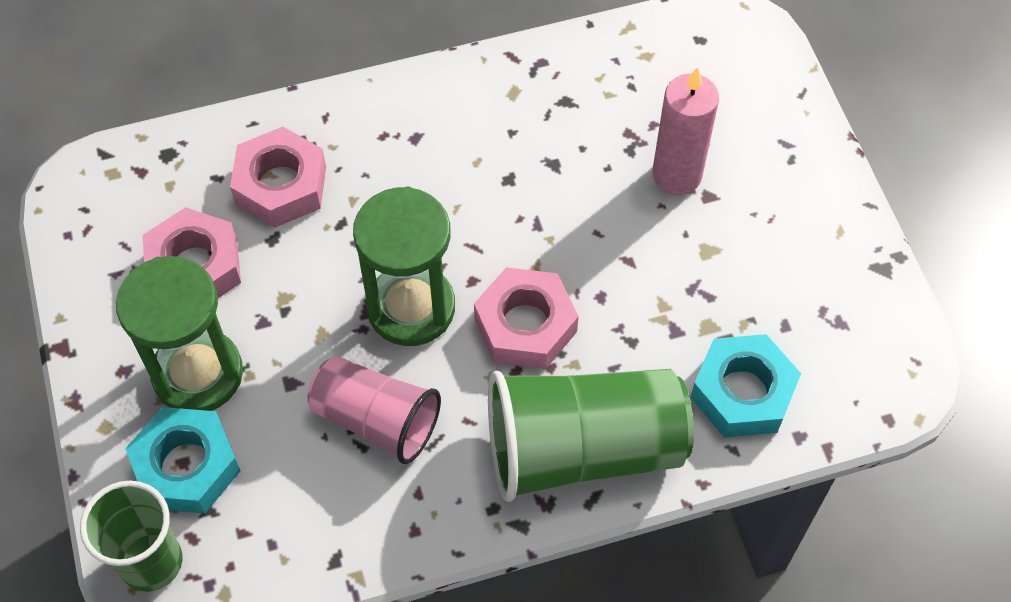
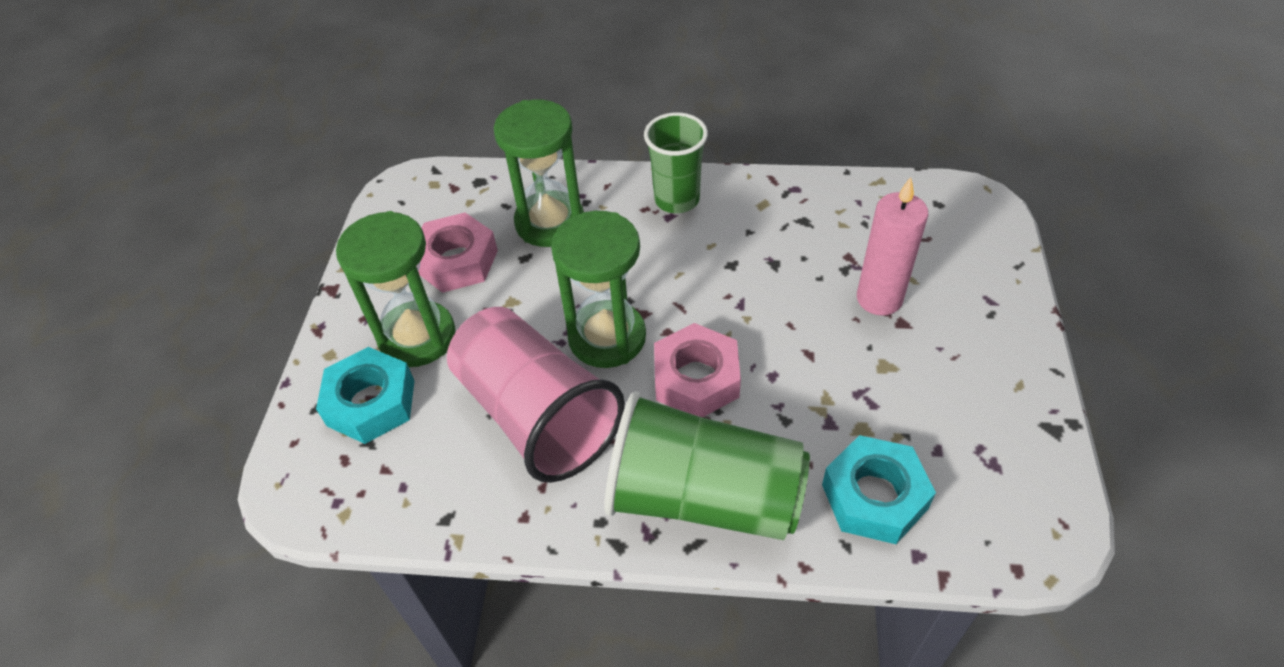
camera: 25 degrees right, 10 degrees down
green cup [80,481,182,592] -> green cup moved to [644,112,708,213]
pink nut [230,127,326,228] -> green hourglass [494,100,584,247]
pink cup [308,356,441,464] -> pink cup [447,307,625,483], size x1.58

